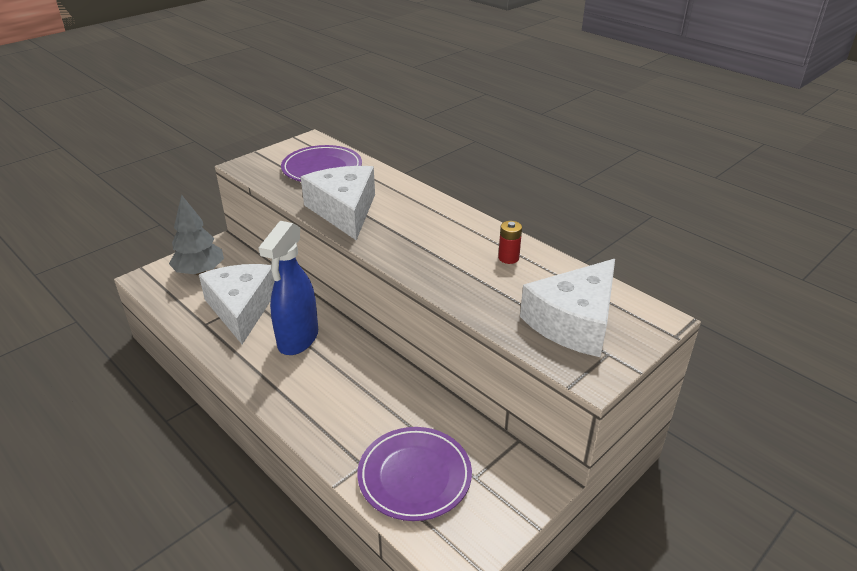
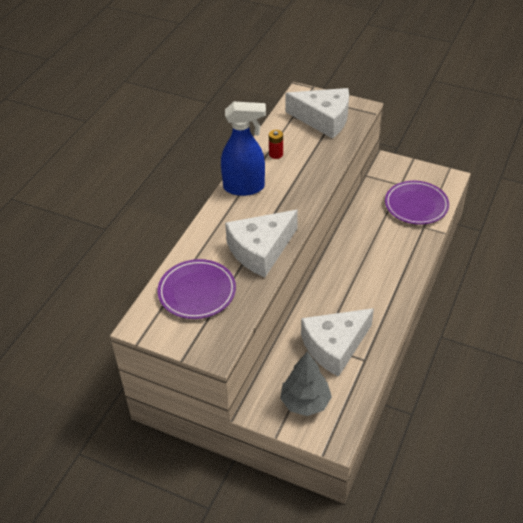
camera: 110 degrees left, 10 degrees up
blue spray bottle [258,221,318,355] -> blue spray bottle moved to [221,102,266,196]

